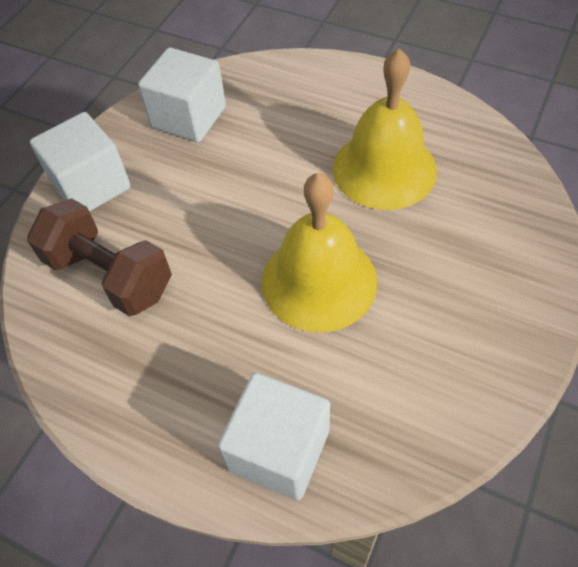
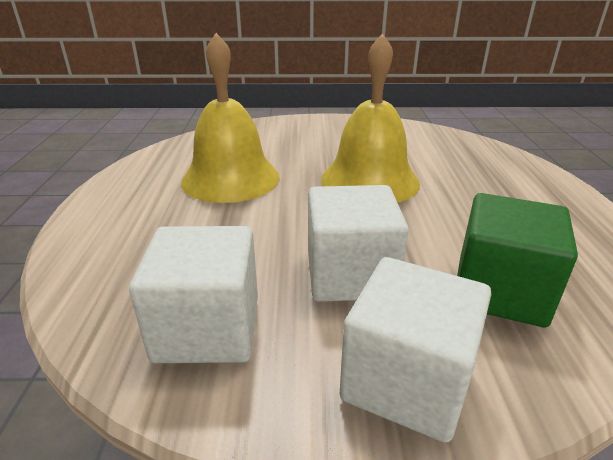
camera: 120 degrees left, 25 degrees down
brown dumbbell [27,198,172,317] -> green cube [457,193,578,327]
white cube [218,373,330,500] -> white cube moved to [308,185,409,302]

